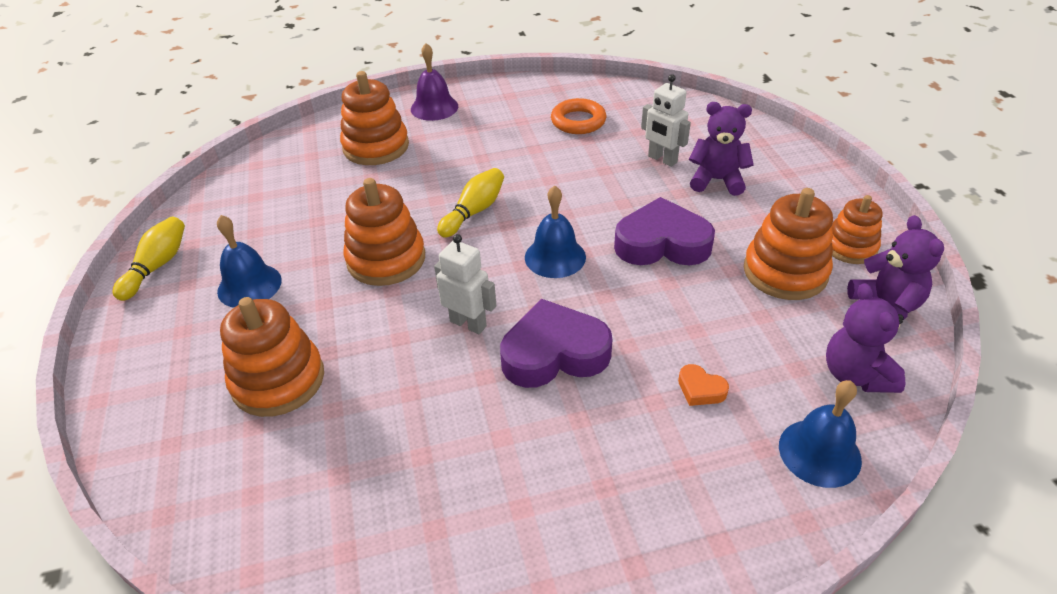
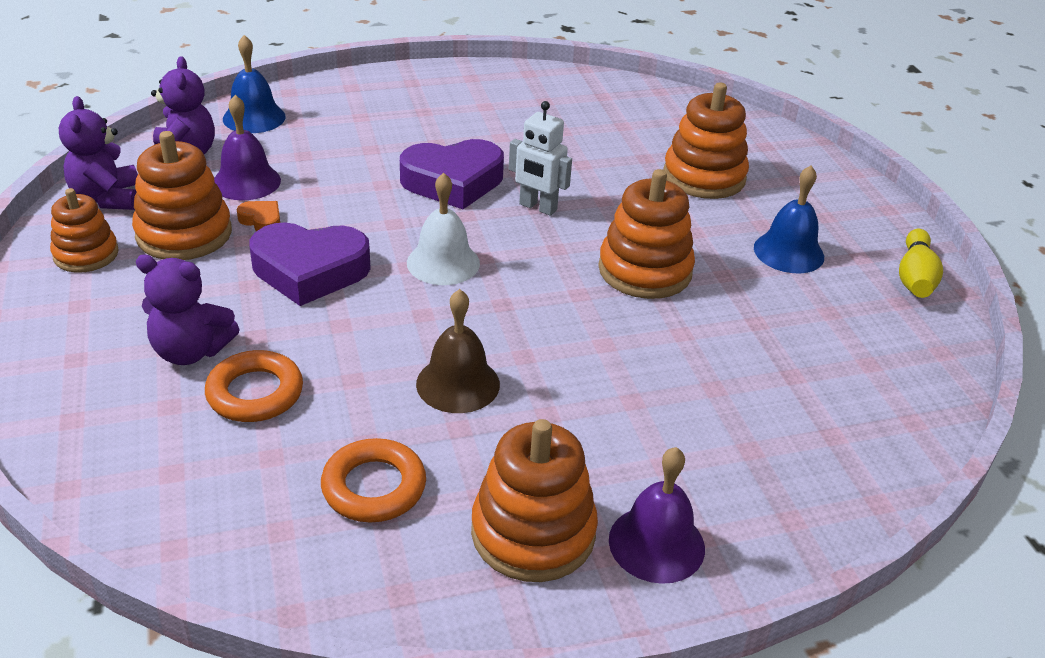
camera: 175 degrees right, 5 degrees down
orange stacking toy [340,71,409,165] -> orange stacking toy moved to [471,419,598,582]
yellow bowling pin [437,168,504,238] -> none
blue bell [525,185,586,278] -> white bell [407,173,480,285]
white robot [641,74,691,167] -> orange ring [205,350,303,422]
orange heart [678,364,729,406] -> orange heart moved to [237,201,280,231]
none -> purple bell [214,95,281,200]
none -> brown bell [416,289,500,413]

